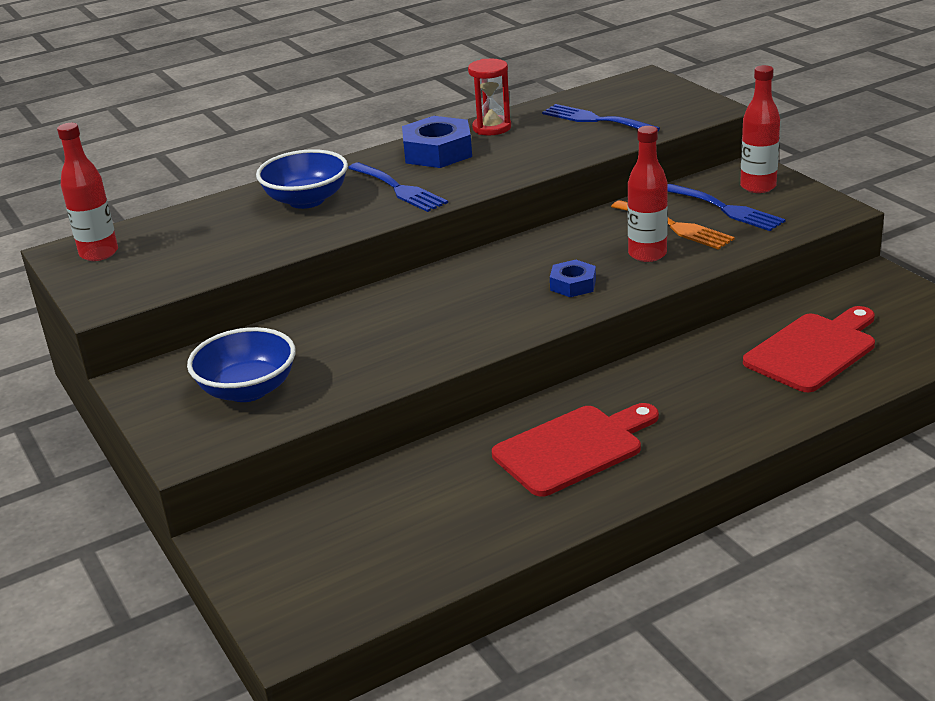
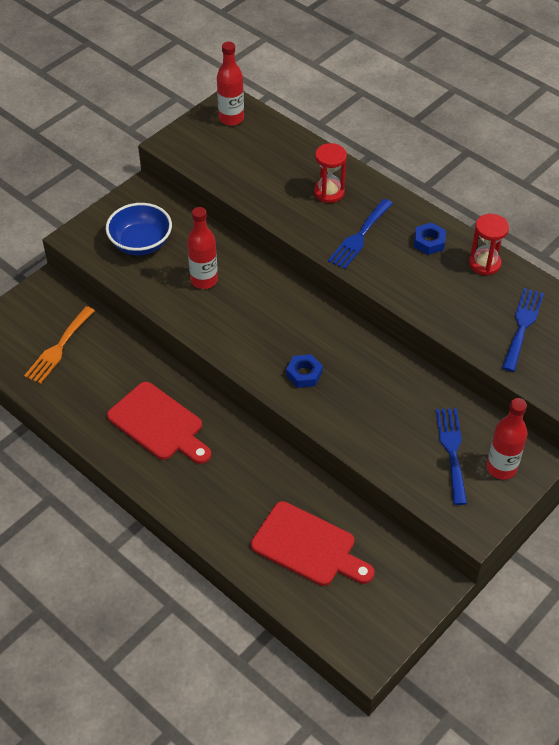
camera: 70 degrees right, 20 degrees up
blue bowl [256,149,348,209] -> red hourglass [314,143,347,203]
blue nut [402,116,472,168] -> blue nut [414,222,446,255], size x0.57
orange fork [611,200,735,250] -> orange fork moved to [24,306,95,384]
red bottle [627,126,668,262] -> red bottle moved to [187,207,218,289]
blue fork [668,184,786,231] -> blue fork turned 150 degrees clockwise [436,408,467,505]

